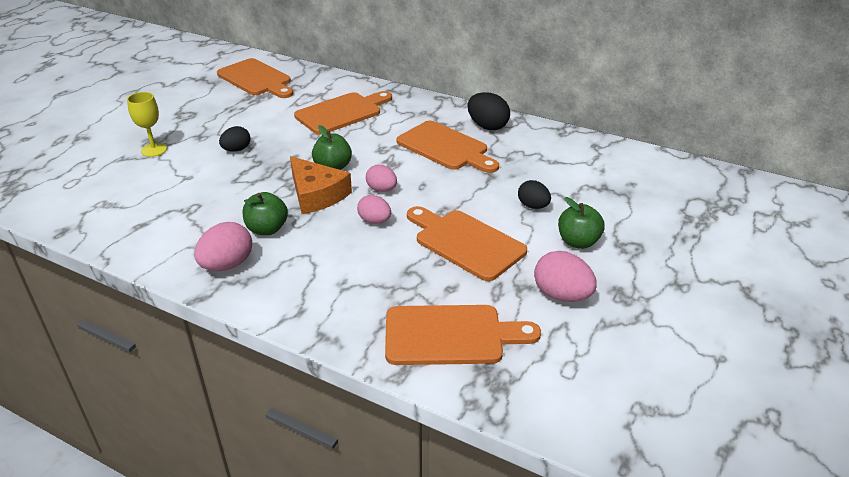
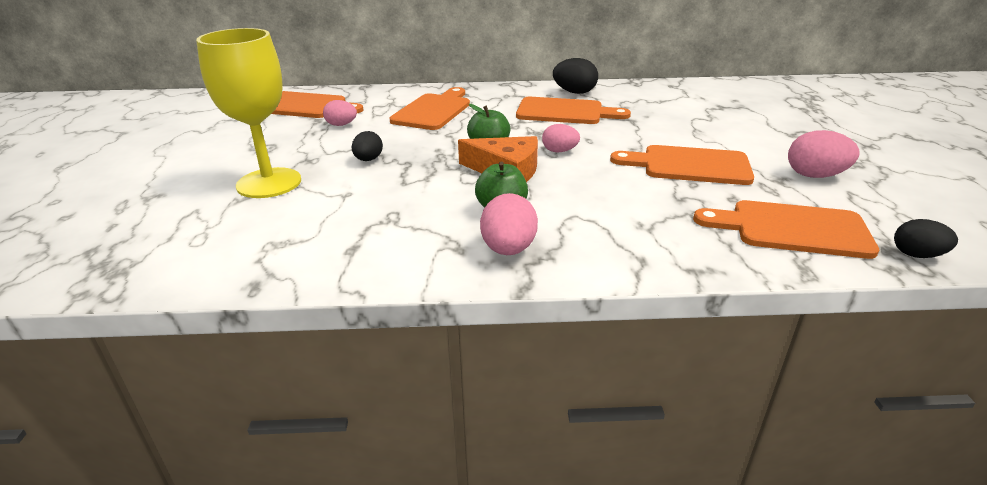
camera: 30 degrees left, 5 degrees down
yellow goblet [127,92,167,157] -> yellow goblet [196,28,301,198], size x1.96
pink egg [357,195,391,224] -> pink egg moved to [323,100,357,126]
orange cutting board [385,305,541,365] -> orange cutting board turned 135 degrees counterclockwise [693,200,879,259]
black egg [518,180,551,209] -> black egg moved to [894,219,958,258]
green apple [558,197,605,249] -> none

